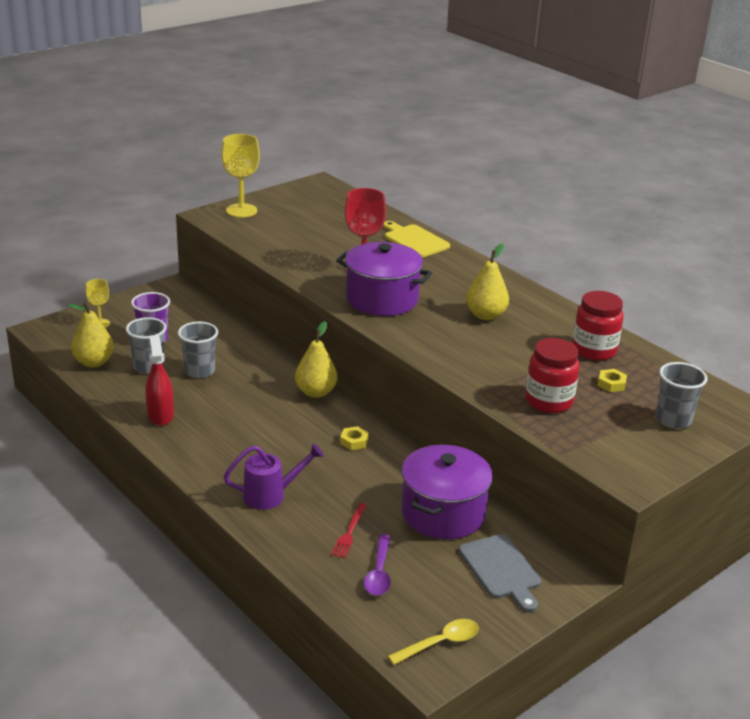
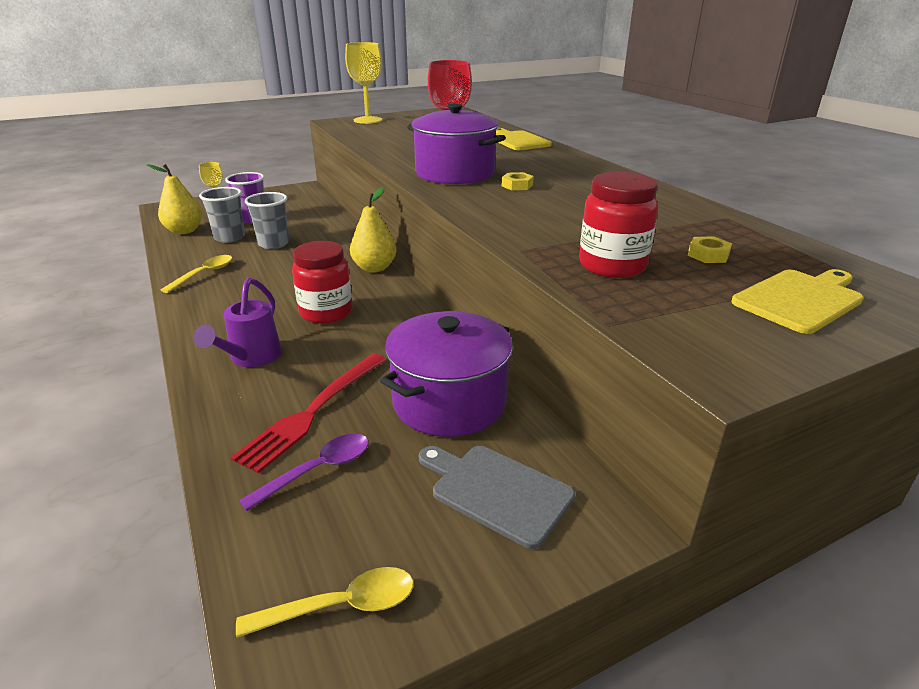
camera: 15 degrees right, 0 degrees up
red spray bottle [145,335,174,426] -> yellow spoon [161,255,232,293]
purple watering can [224,443,324,510] -> purple watering can turned 105 degrees clockwise [193,278,282,367]
red fork [331,503,367,559] -> red fork [230,354,386,474], size x1.79
yellow nut [340,426,369,450] -> yellow nut moved to [502,172,534,190]
purple spoon [364,534,391,596] -> purple spoon turned 150 degrees counterclockwise [239,434,369,511]
grey cutting board [459,534,541,612] -> grey cutting board turned 135 degrees clockwise [419,446,575,549]
yellow pear [466,244,509,320] -> none
red jar [572,291,624,361] -> red jar moved to [292,241,352,324]
grey cup [656,362,707,429] -> yellow cutting board [732,269,864,334]

